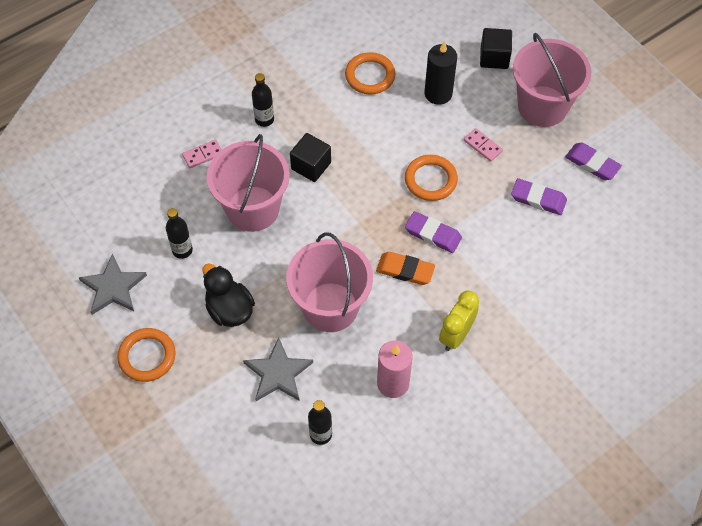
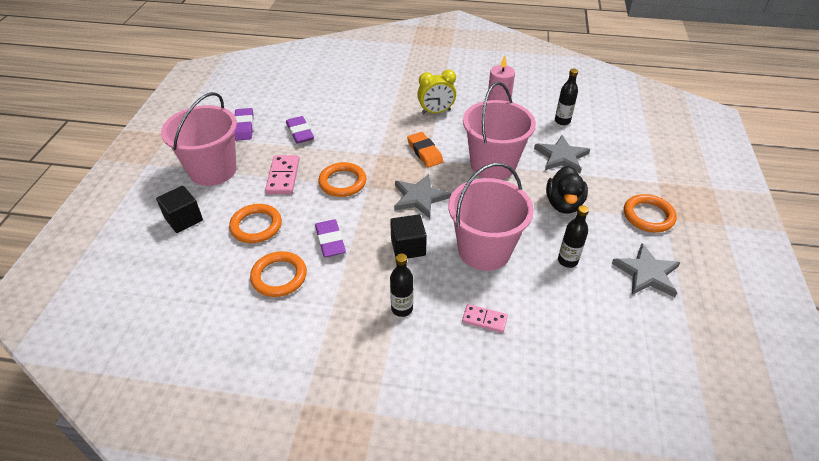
camera: 135 degrees left, 15 degrees down
purple eraser [405,211,462,253] -> purple eraser moved to [315,219,346,257]
black candle [425,41,457,105] -> orange ring [229,204,282,243]
pink domino [464,128,503,162] -> pink domino [265,155,299,194], size x1.57
none -> grey star [394,174,451,219]

